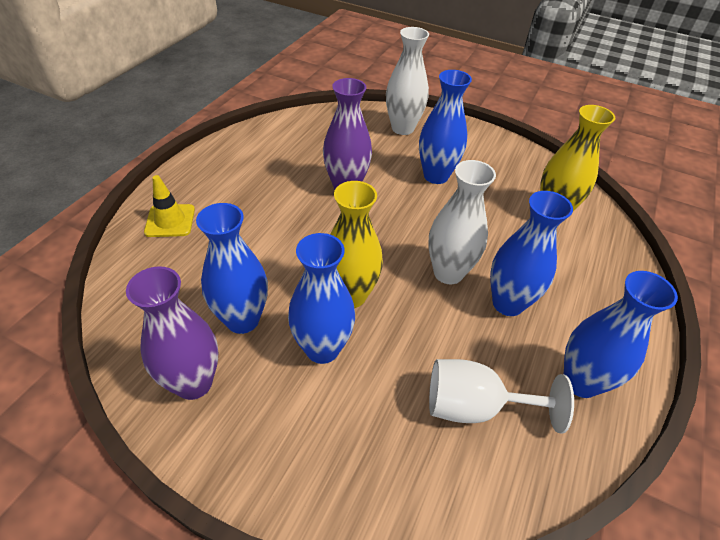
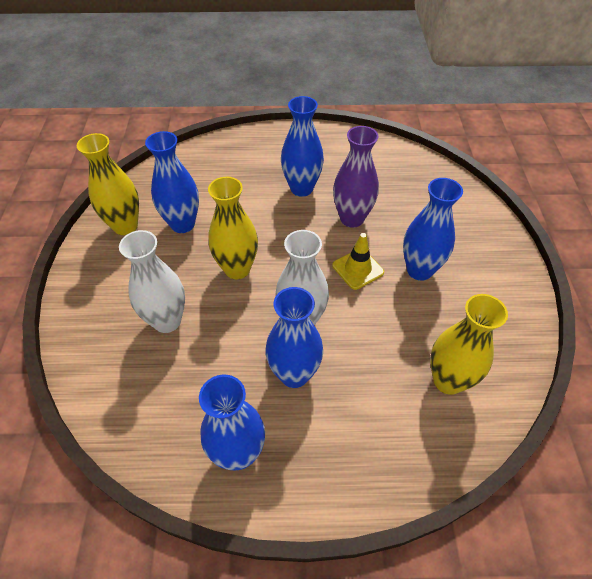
camera: 65 degrees right, 5 degrees up
purple vase [126,266,218,400] -> yellow vase [77,133,139,235]
yellow traffic cone [144,175,195,237] -> yellow traffic cone moved to [332,233,384,290]
blue vase [288,233,355,364] -> blue vase moved to [281,96,324,197]
white vase [386,27,429,135] -> white vase moved to [119,230,185,333]
white goblet [429,359,574,434] -> none

